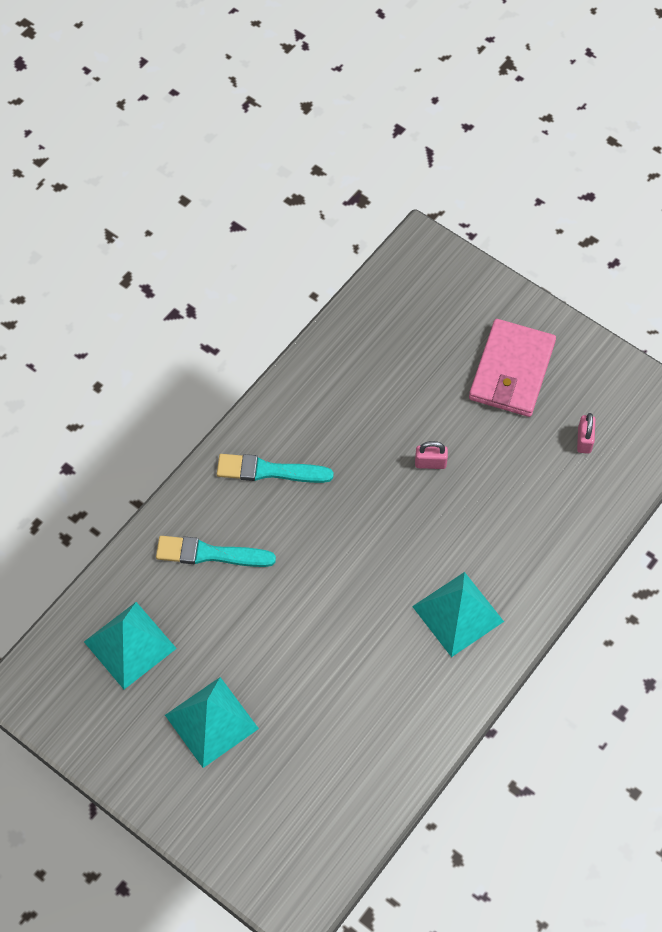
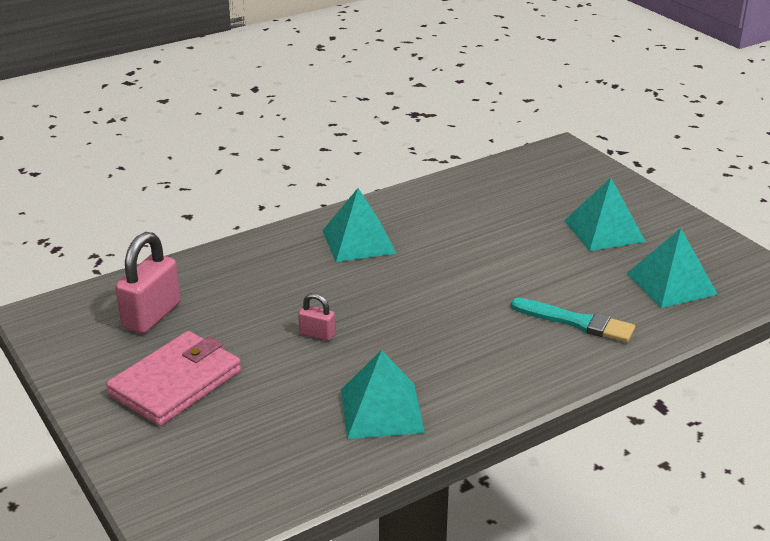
camera: 160 degrees left, 30 degrees down
turquoise brush [217,454,334,483] -> none
pink padlock [577,413,595,454] -> pink padlock [115,232,181,334], size x1.96
none -> turquoise pyramid [341,350,425,439]

